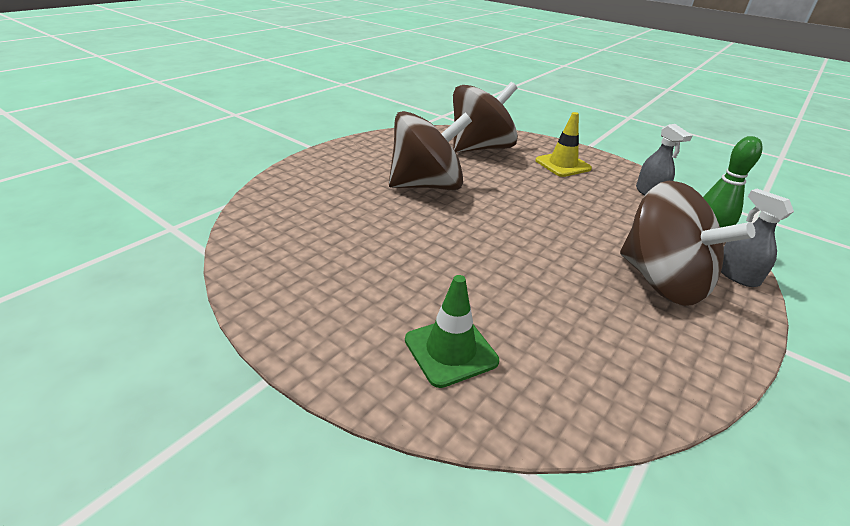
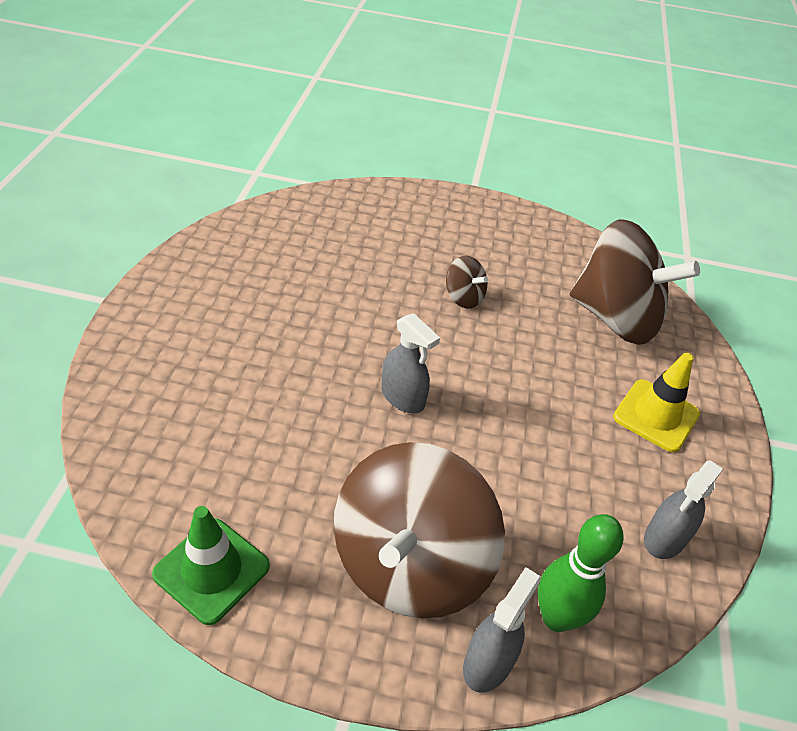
camera: 60 degrees right, 10 degrees up
brown spinning top [389,111,472,190] -> brown spinning top [446,256,488,309], size x0.43
green traffic cone [405,275,499,388] -> green traffic cone moved to [152,506,270,625]
none -> grey spray bottle [381,314,440,413]

